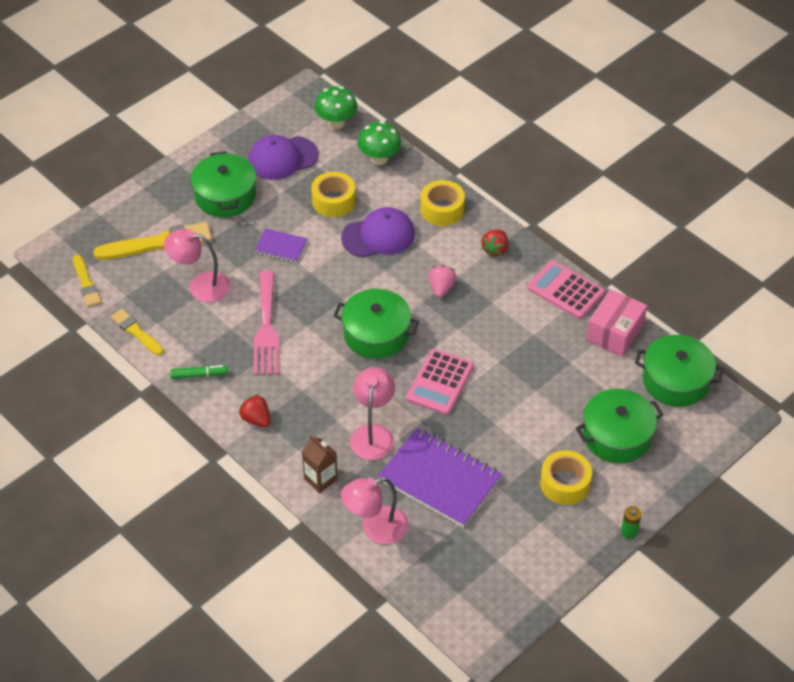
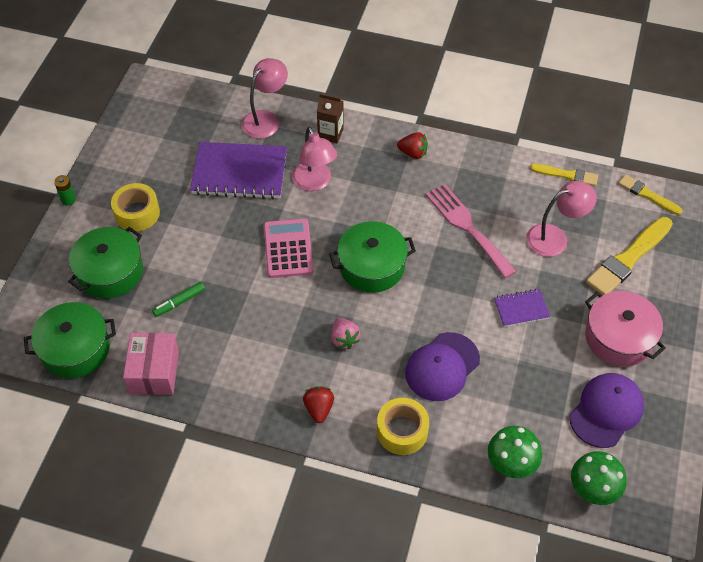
camera: 150 degrees right, 5 degrees up
green marker [170,365,228,379] -> green marker moved to [152,282,205,317]
green pot [191,151,256,217] -> pink pot [585,291,666,367]
yellow tape [311,172,356,217] -> none
pink calculator [527,260,605,319] -> none

